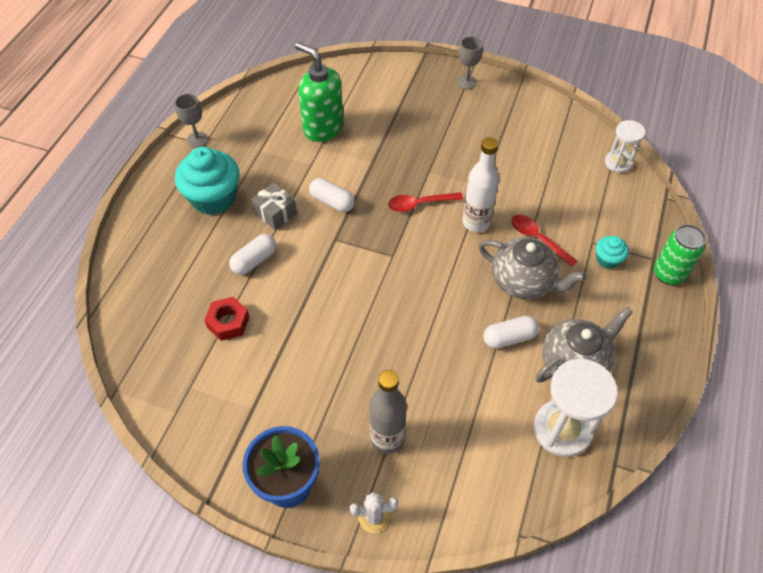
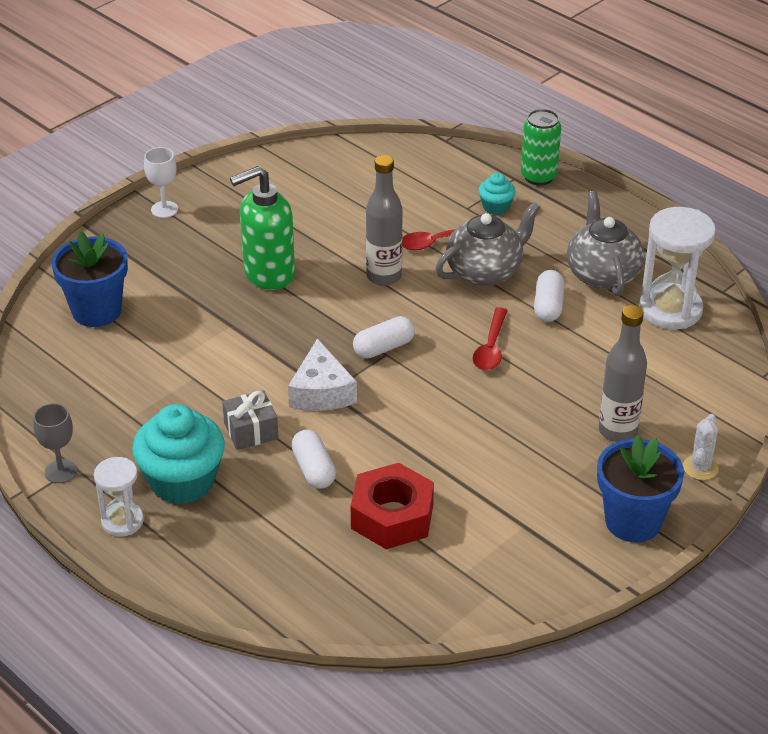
camera: 65 degrees left, 15 degrees down
red nut [204,297,249,341] -> red nut [351,463,434,549], size x1.55
green soap dispenser [295,42,343,142] -> green soap dispenser moved to [230,166,295,290]
white capsule [309,178,355,212] -> white capsule moved to [353,316,415,359]
red spoon [388,192,463,212] -> red spoon moved to [473,307,508,371]
grey goblet [457,36,483,89] -> white goblet [144,147,178,218]
white bottle [463,137,499,232] -> grey bottle [366,155,403,286]
white hourglass [605,120,645,173] -> white hourglass moved to [94,457,144,537]
none -> blue flower pot [51,231,128,327]
none -> white cheese [288,338,357,411]

